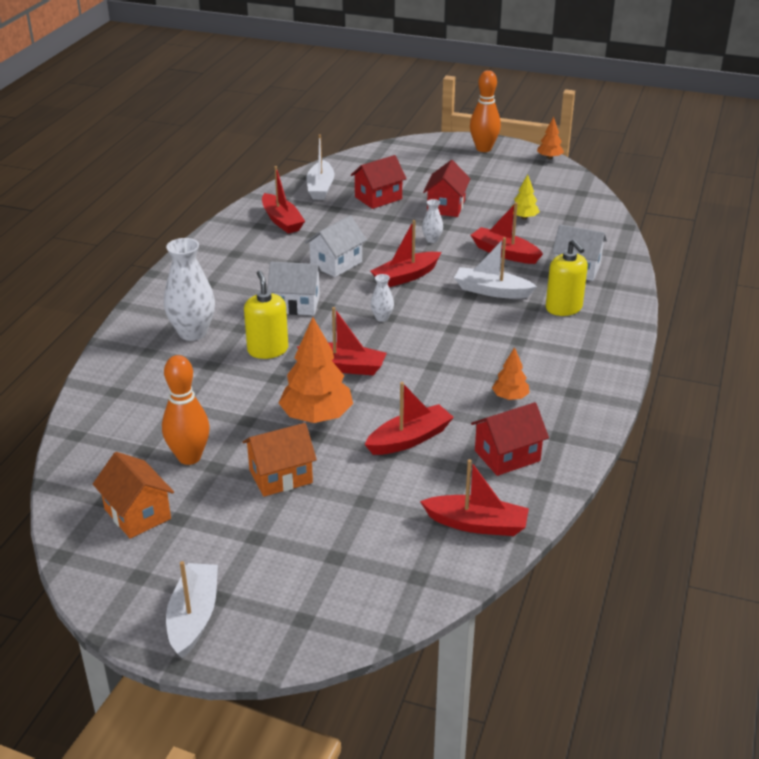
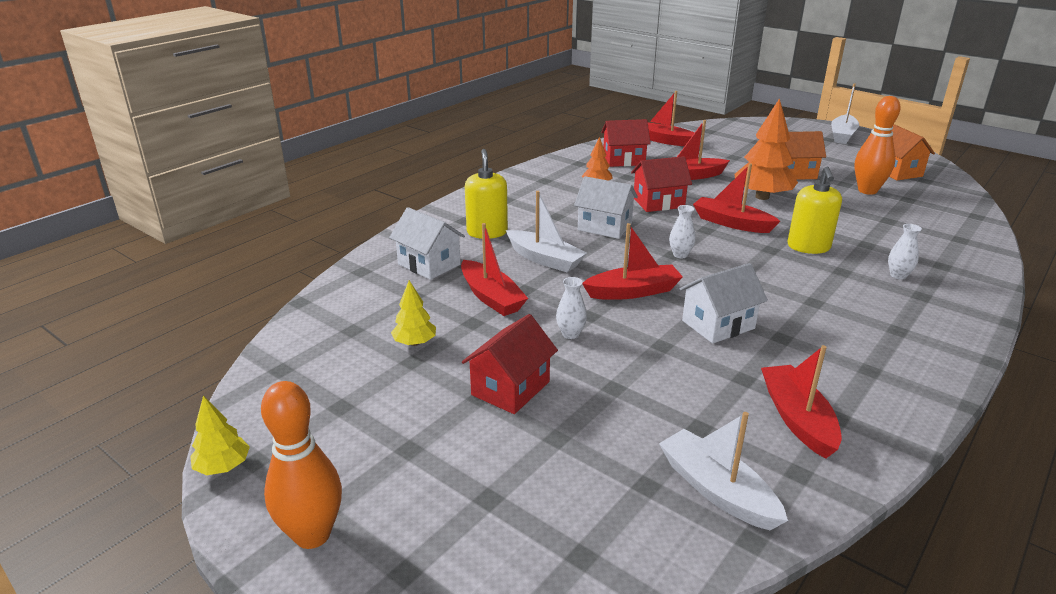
camera: 160 degrees left, 5 degrees down
white vase [164,238,215,341] -> white vase [888,224,922,280], size x0.48
white house [267,261,322,315] -> white house moved to [574,176,638,239]
white boat [306,135,335,200] -> white boat turned 60 degrees counterclockwise [659,412,788,530]
red house [351,155,407,209] -> red house moved to [631,156,692,212]
orange tree [537,117,564,159] -> yellow tree [190,396,250,475]

